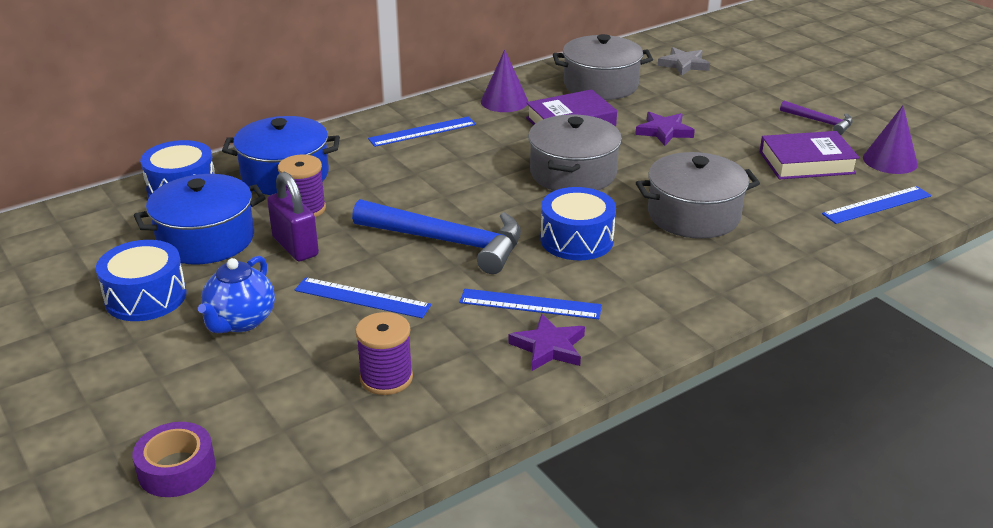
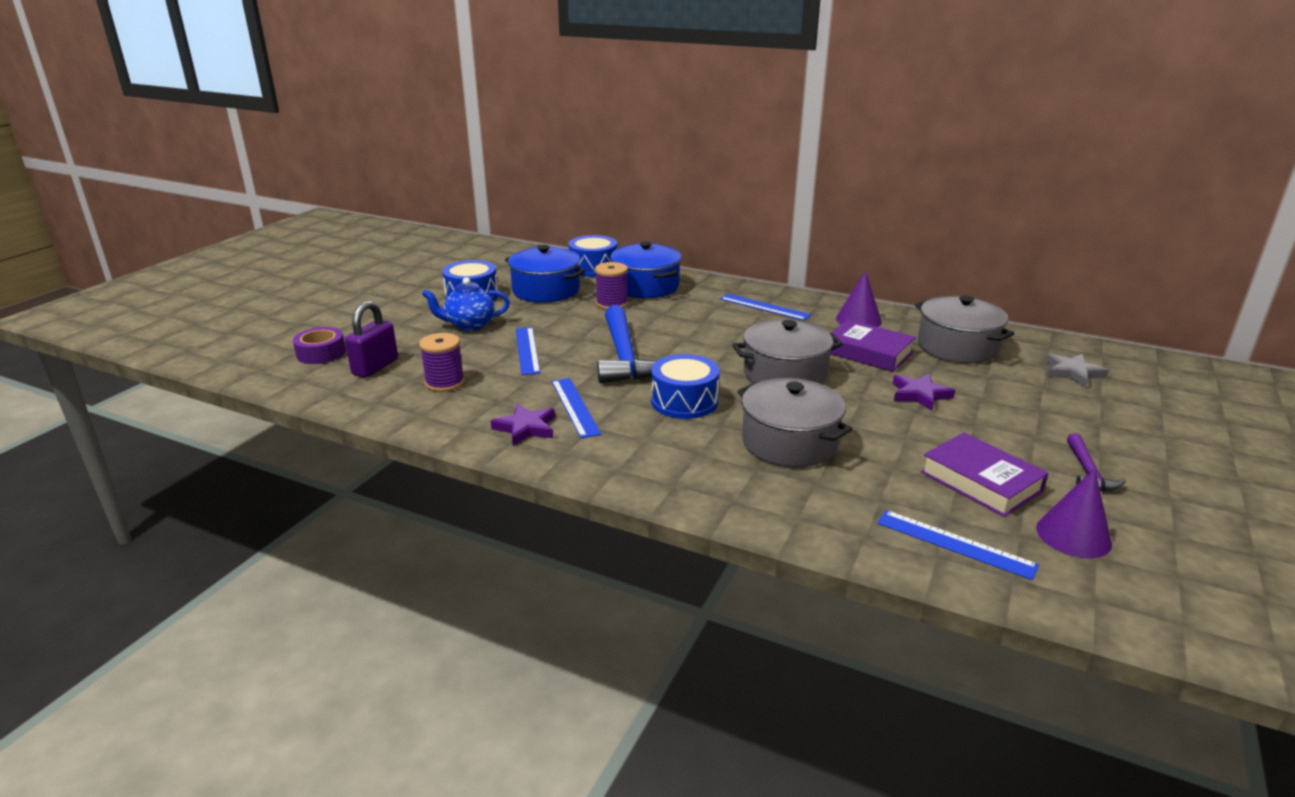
camera: 60 degrees right, 5 degrees down
purple padlock [267,172,319,261] -> purple padlock moved to [345,301,398,378]

